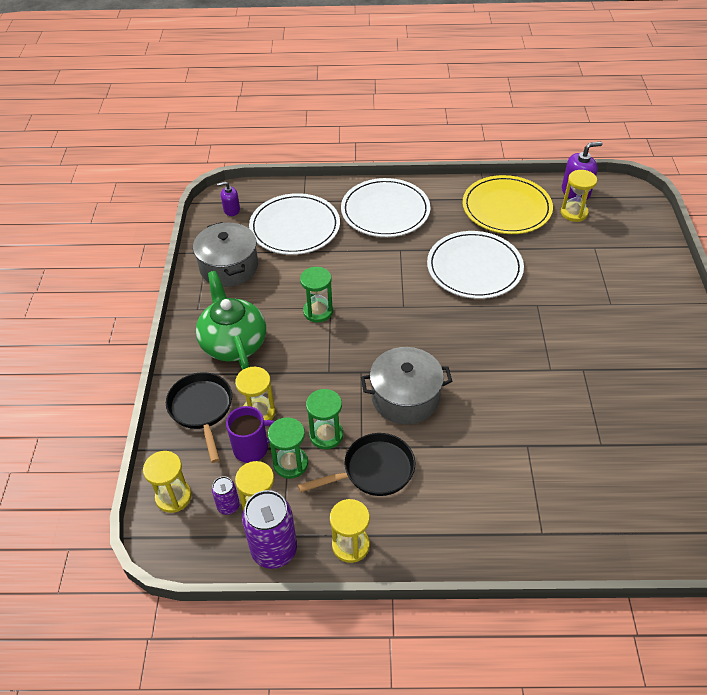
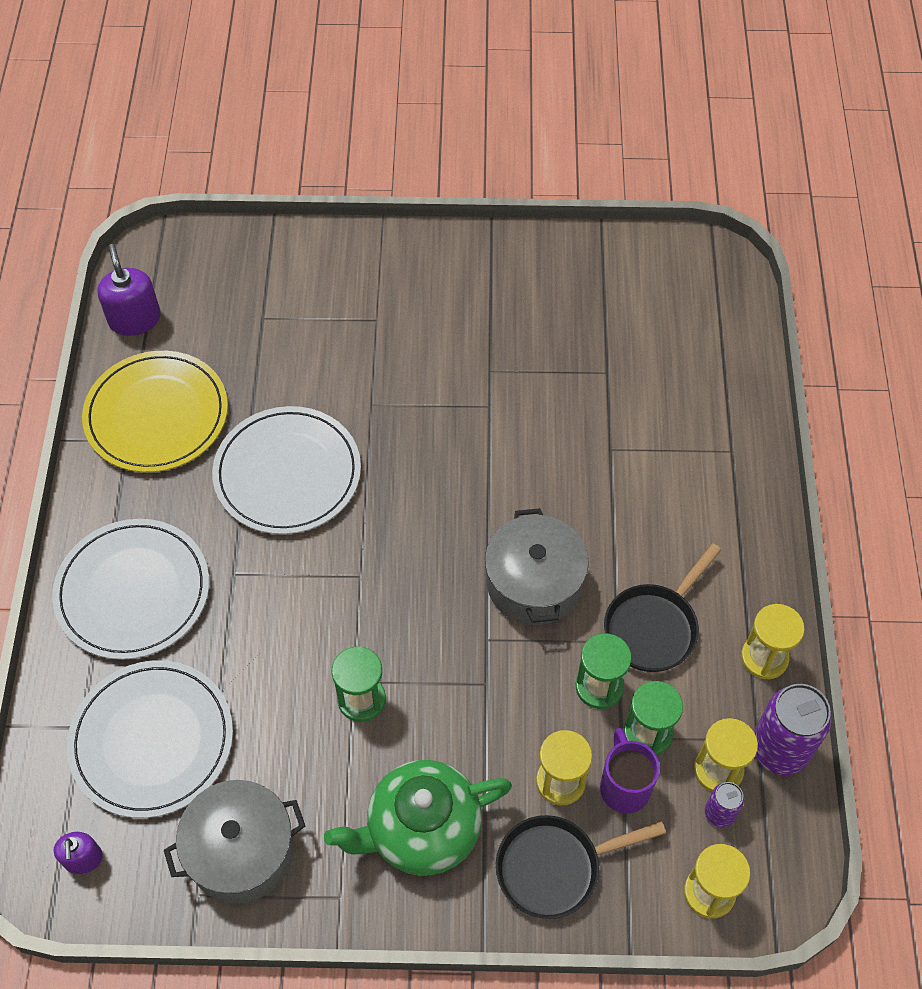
camera: 90 degrees left, 10 degrees up
black pan [298,433,415,496] -> black pan turned 120 degrees counterclockwise [604,543,721,672]
yellow hourglass [561,170,597,222] -> none

